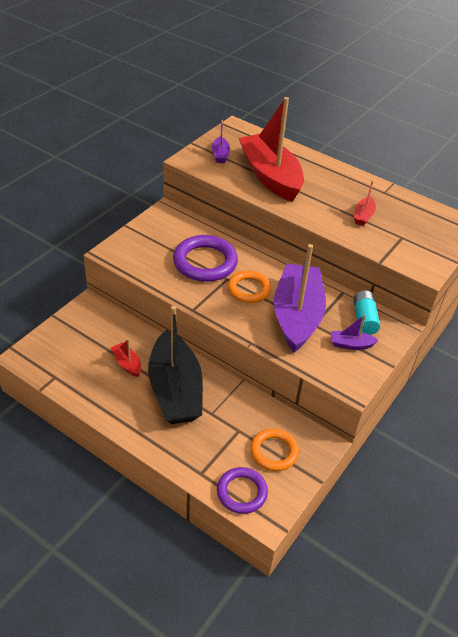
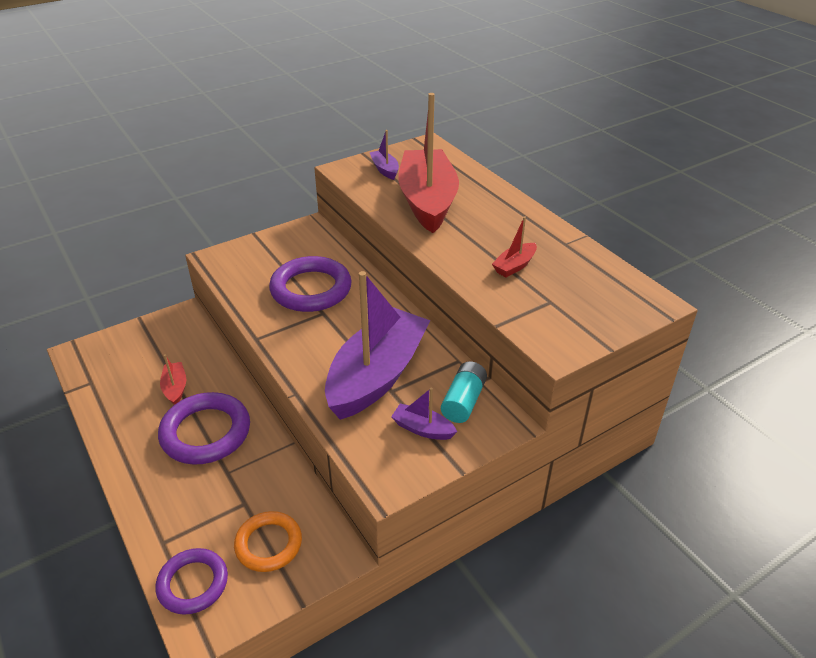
camera: 25 degrees right, 5 degrees down
black boat [148,306,203,424] -> purple ring [158,392,250,464]
purple boat [212,120,230,163] -> purple boat turned 135 degrees clockwise [369,130,399,180]
orange ring [228,271,271,303] -> none

